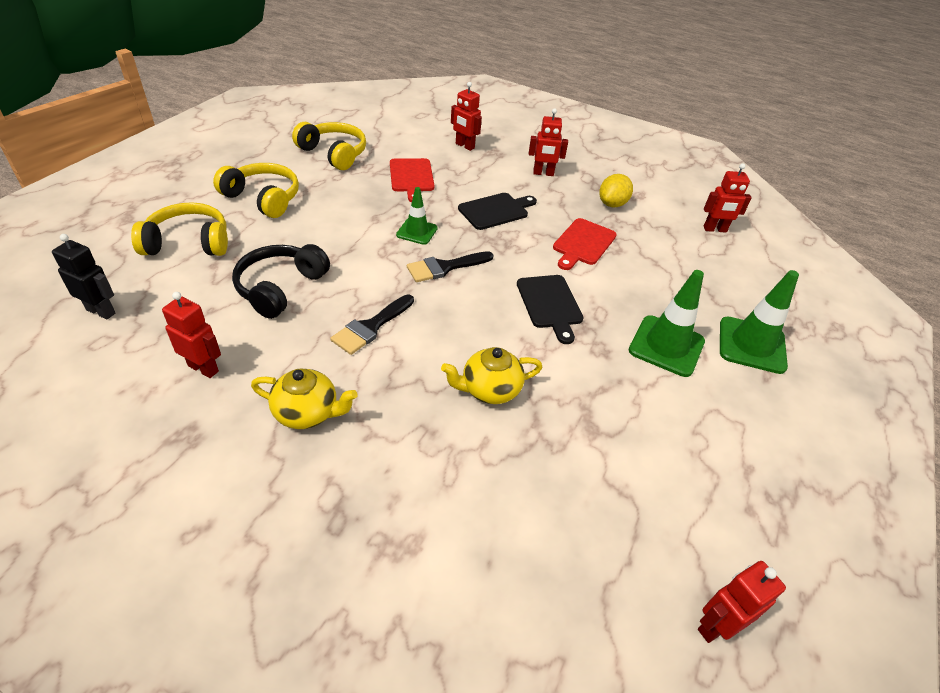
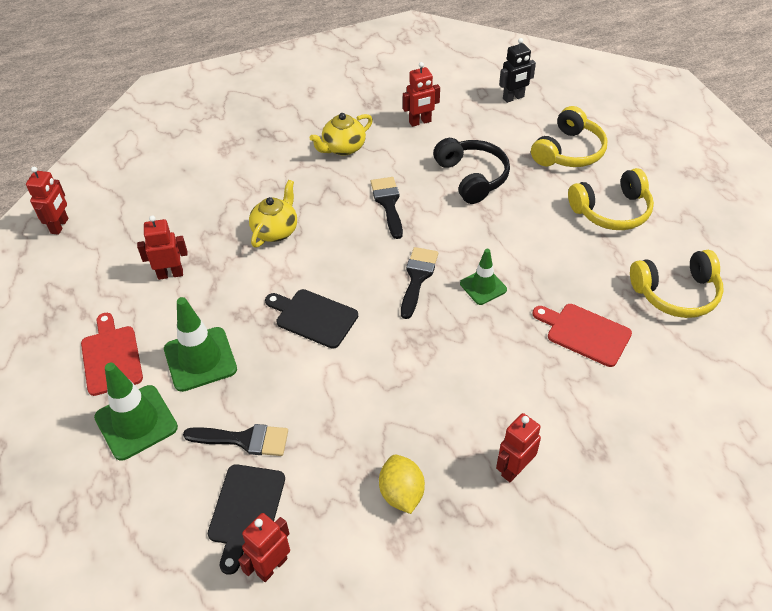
camera: 135 degrees right, 5 degrees up
red robot [451,82,482,151] -> red robot moved to [137,215,188,280]
black cutting board [458,193,537,230] -> black cutting board moved to [208,464,285,575]
red cutting board [553,218,617,270] -> red cutting board moved to [81,313,143,396]
none -> black brush [183,424,288,456]

